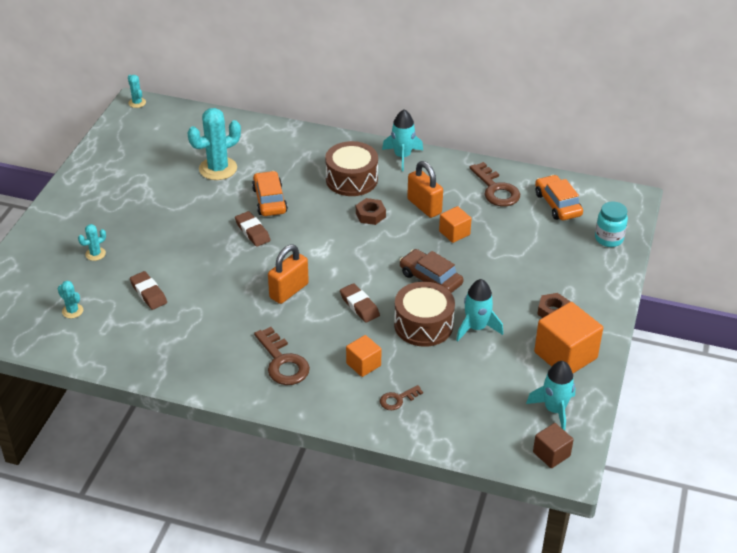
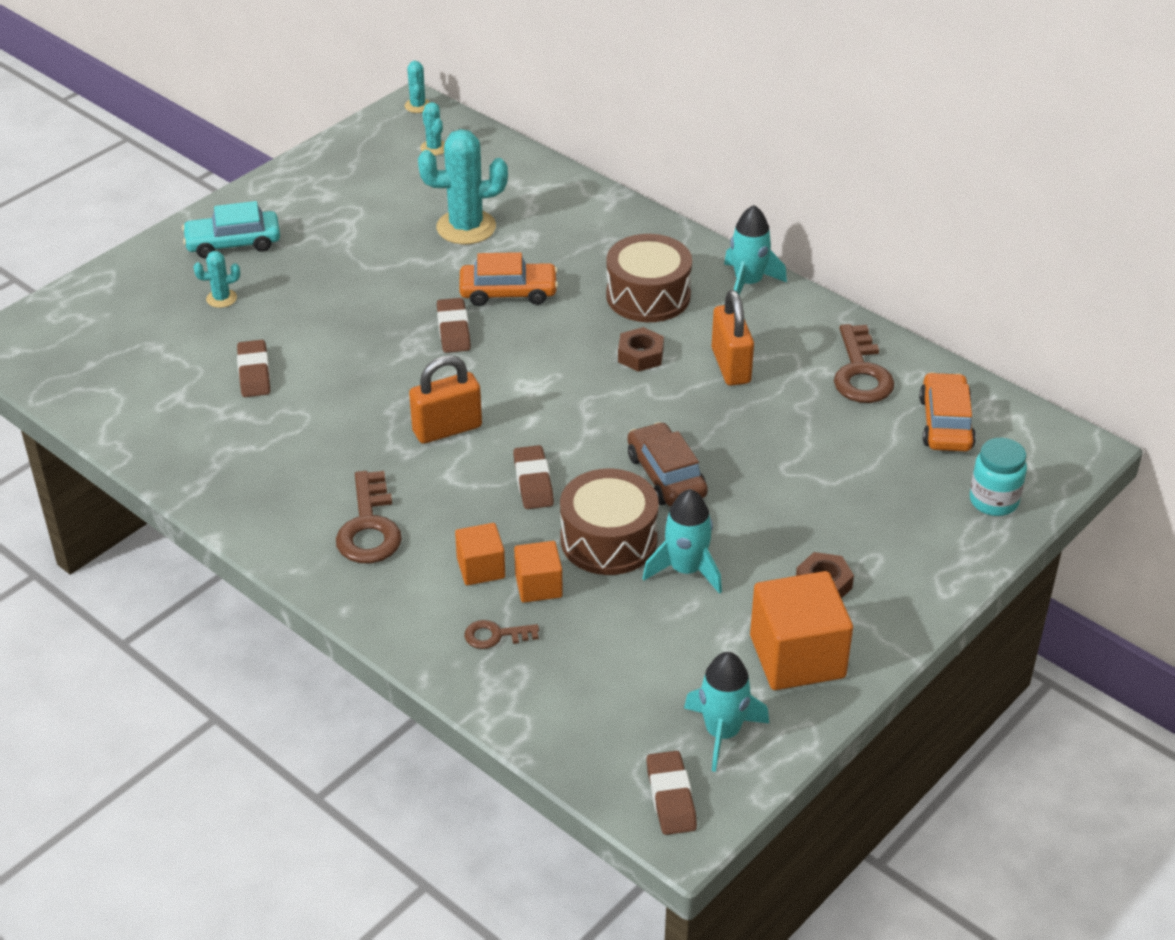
camera: 25 degrees right, 0 degrees up
turquoise cactus [58,281,83,318] -> turquoise cactus moved to [420,102,445,155]
orange car [252,171,288,216] -> orange car turned 75 degrees clockwise [459,252,558,306]
orange cube [439,206,472,243] -> orange cube moved to [514,541,563,603]
brown cube [533,423,574,468] -> brown eraser [646,751,697,835]
none -> turquoise car [182,201,280,258]

